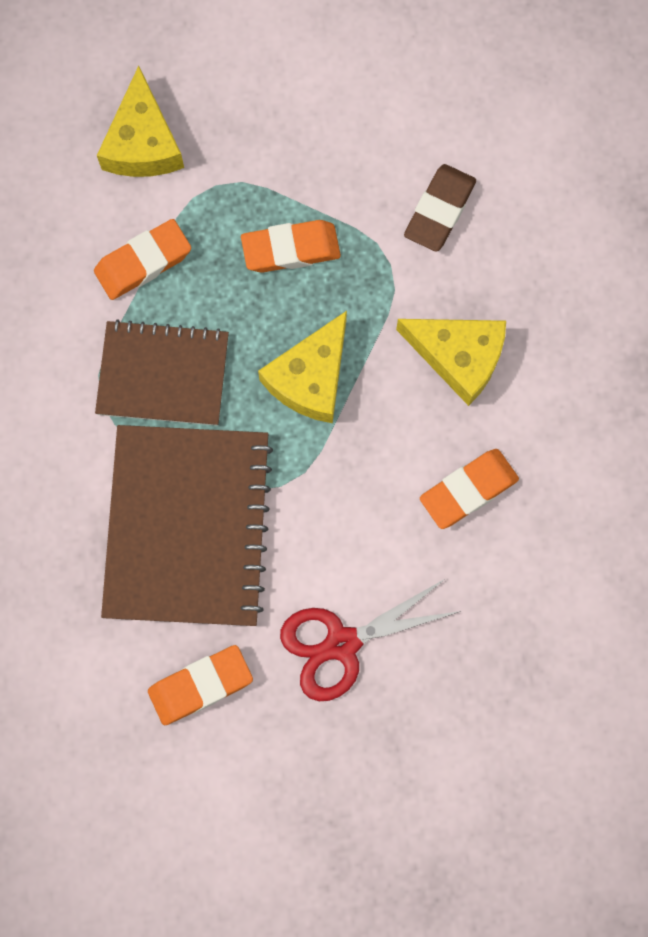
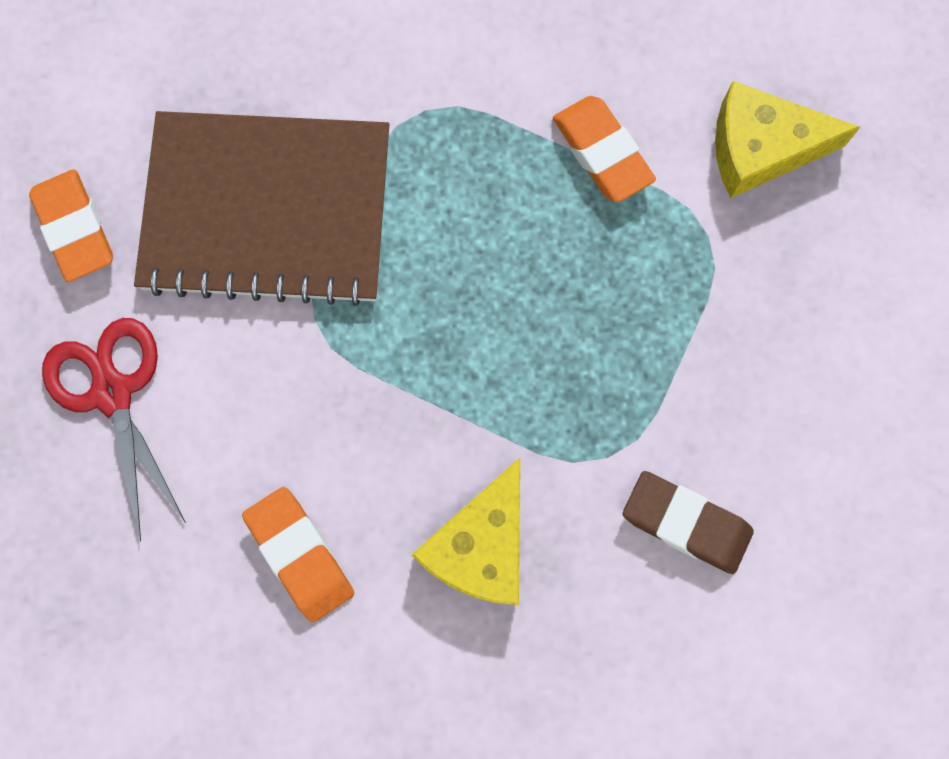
camera: 90 degrees right, 0 degrees up
brown notebook [95,320,229,426] -> none
orange eraser [241,220,341,273] -> none
yellow cheese [258,311,347,423] -> none

